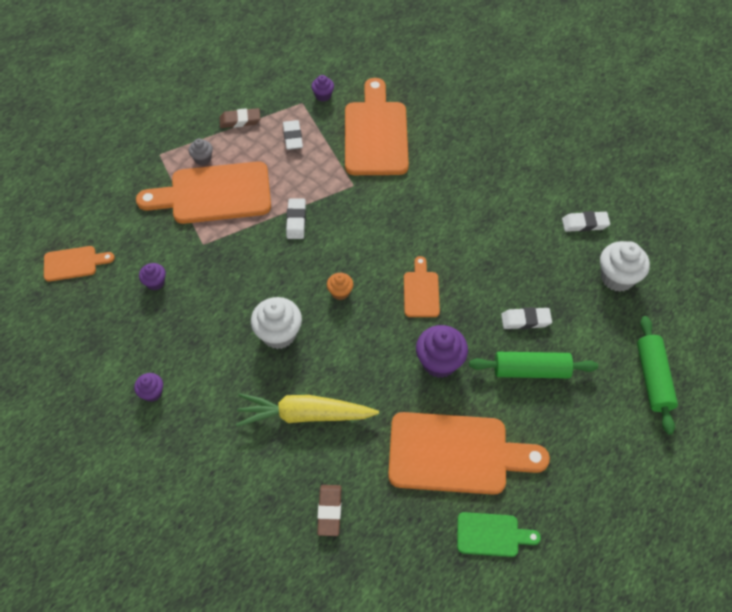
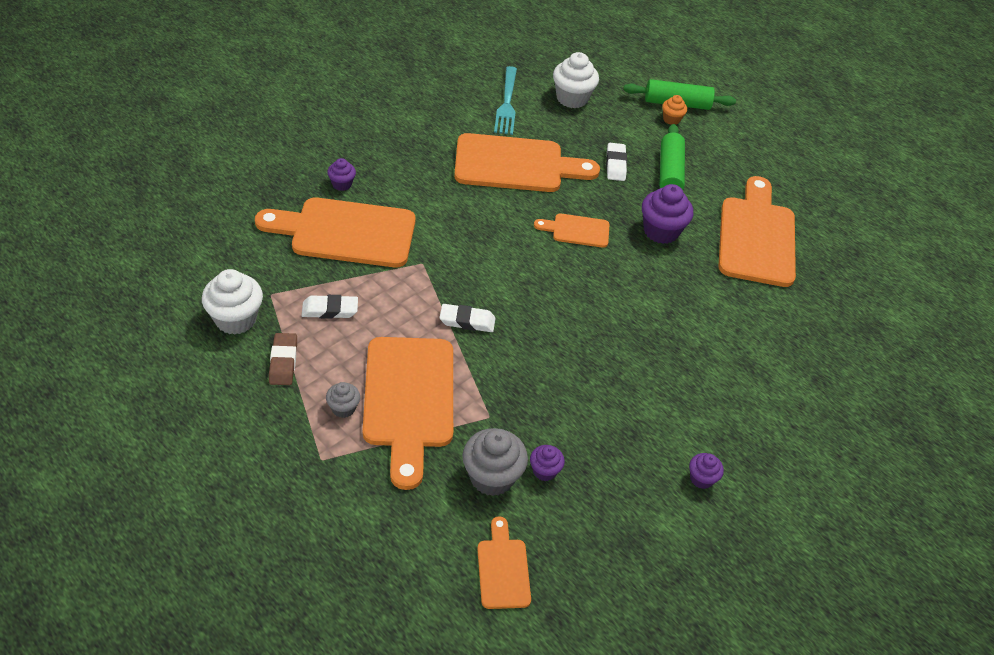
camera: 90 degrees left, 10 degrees down
yellow carrot [236,393,379,427] -> none
white cupcake [251,297,302,349] -> white cupcake moved to [202,269,263,335]
purple cupcake [311,75,334,102] -> purple cupcake moved to [327,158,356,191]
brown eraser [317,485,342,536] -> none
orange cupcake [327,273,353,300] -> orange cupcake moved to [662,95,687,125]
green cutting board [457,512,541,557] -> none
white eraser [562,211,610,232] -> turquoise fork [494,66,517,135]
none -> orange cutting board [454,133,600,192]
none -> grey cupcake [462,428,528,496]

